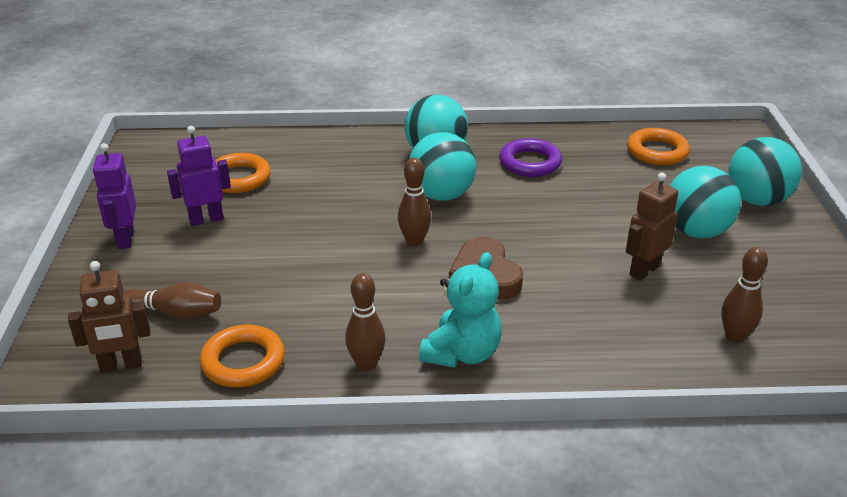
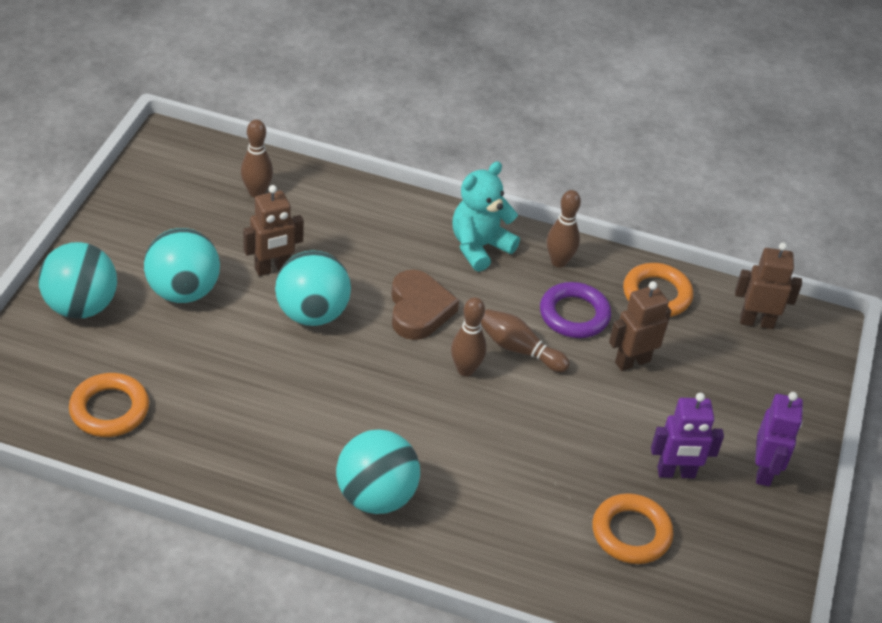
camera: 165 degrees left, 10 degrees up
brown bowling pin [123,282,221,320] -> brown bowling pin moved to [481,309,570,372]
turquoise ball [409,132,476,201] -> turquoise ball moved to [275,250,351,326]
purple ring [499,138,562,177] -> purple ring moved to [540,282,611,338]
none -> brown robot [609,281,671,371]

